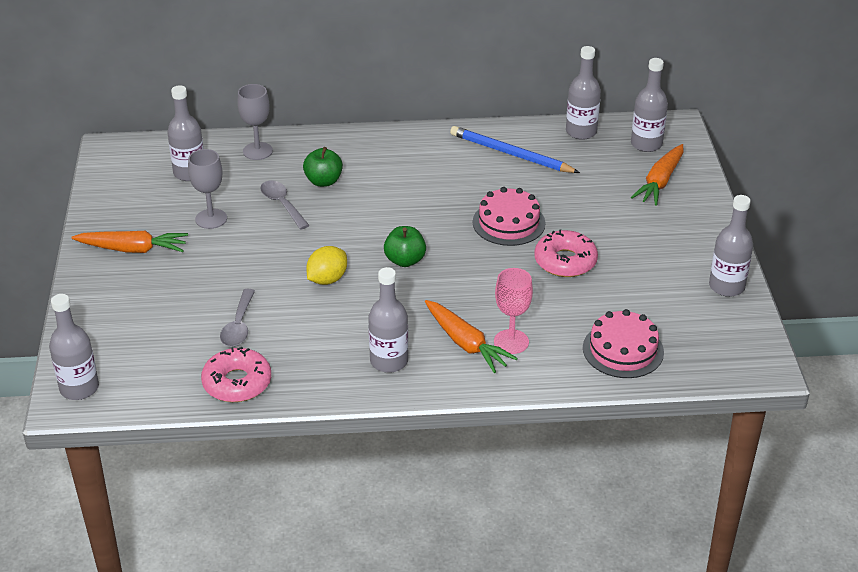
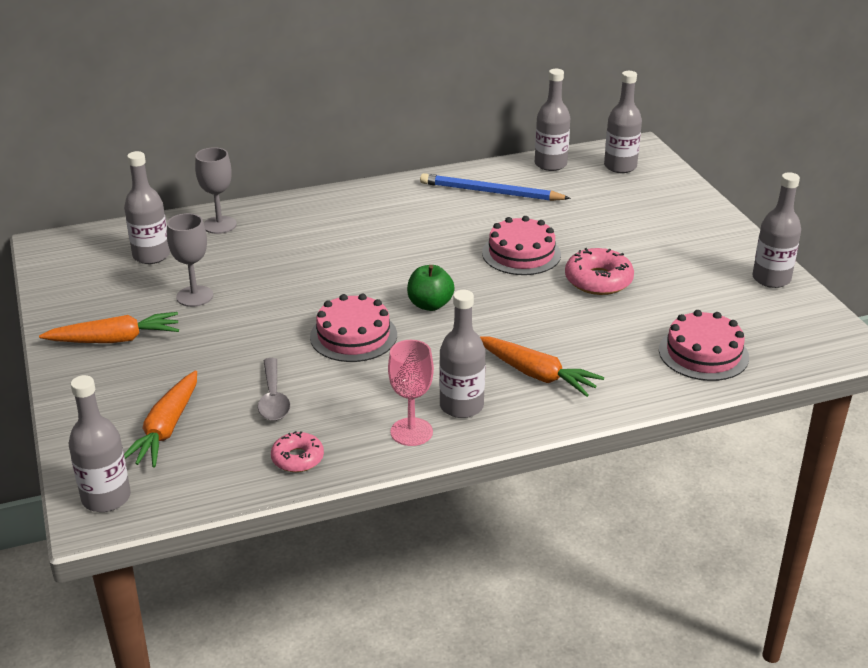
camera: 15 degrees left, 5 degrees down
pink donut [201,347,271,402] -> pink donut [271,431,324,472], size x0.63
grey spoon [260,180,310,230] -> none
green apple [303,147,343,187] -> none
yellow lemon [306,246,347,285] -> pink cake [310,294,397,362]
pink goblet [494,268,533,354] -> pink goblet moved to [388,340,434,446]
orange carrot [631,144,683,206] -> orange carrot moved to [124,370,197,468]

